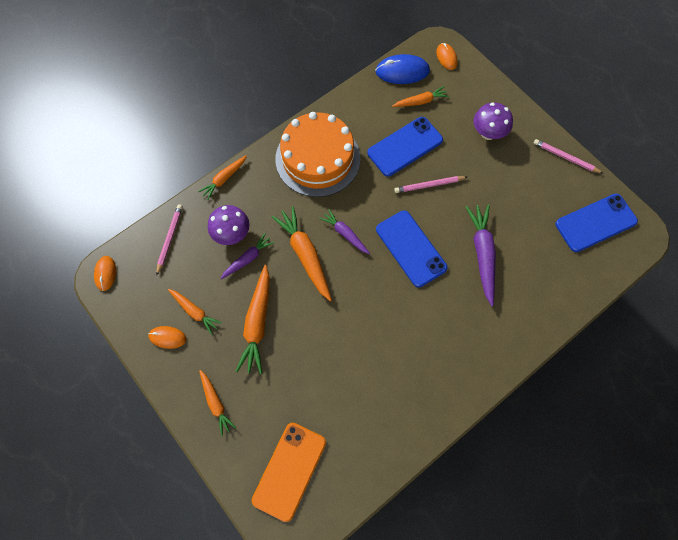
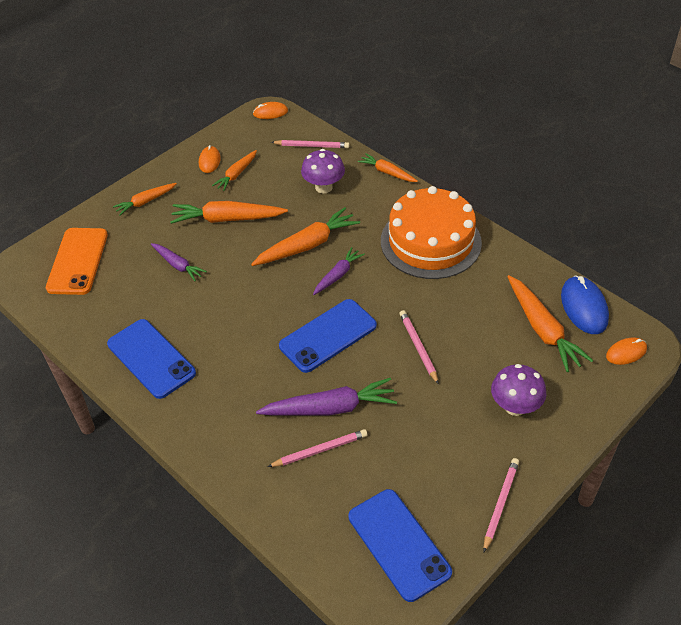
camera: 85 degrees right, 20 degrees down
purple carrot [220,233,274,279] -> purple carrot moved to [151,243,207,281]
orange phone [252,423,326,522] -> orange phone turned 75 degrees clockwise [46,228,108,295]
blue phone [367,117,443,177] -> blue phone moved to [107,319,196,399]
orange carrot [392,86,449,107] -> orange carrot [507,275,593,372], size x1.68
none -> pink pencil [268,429,368,467]

